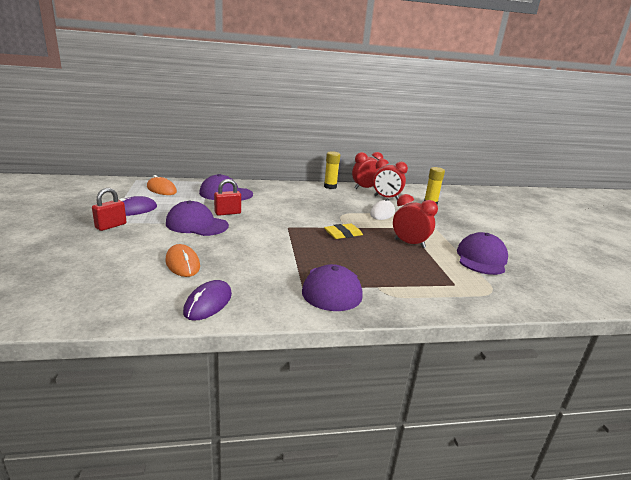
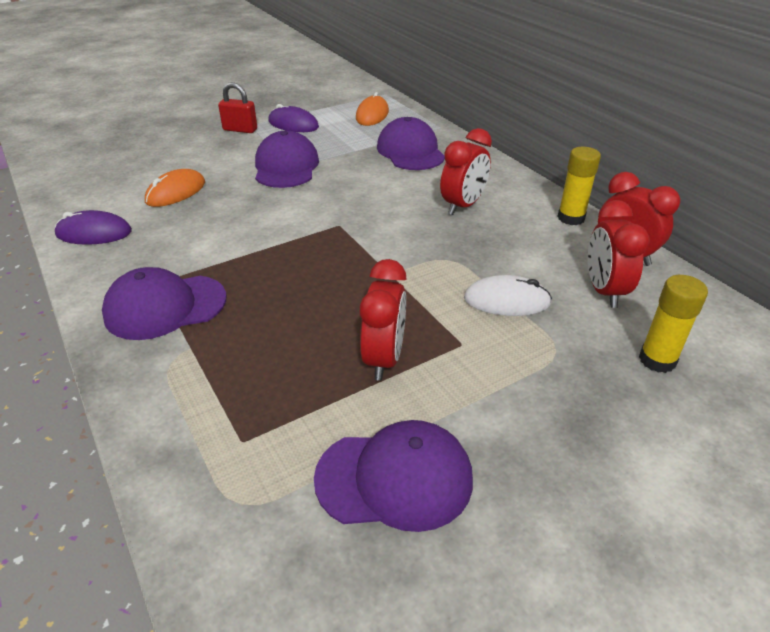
camera: 70 degrees right, 15 degrees up
red padlock [214,179,241,216] -> none
yellow eraser [324,223,363,239] -> none
none -> red clock [440,128,492,215]

